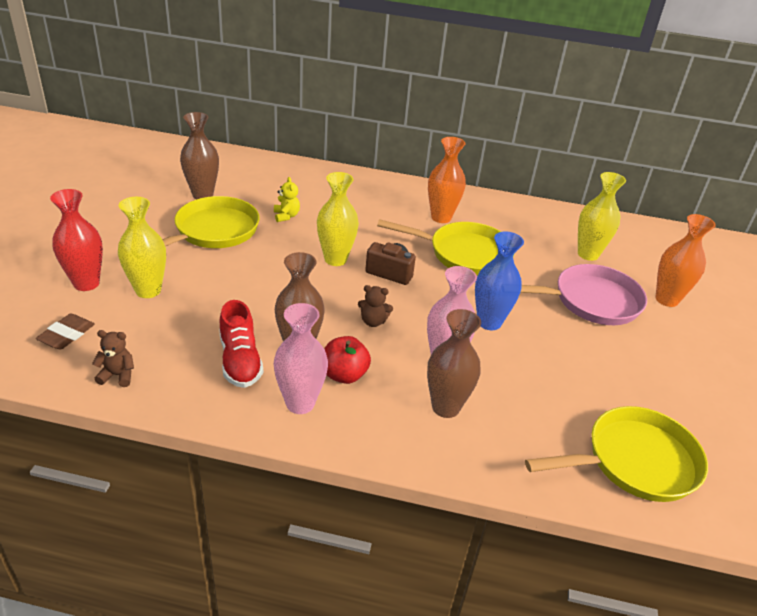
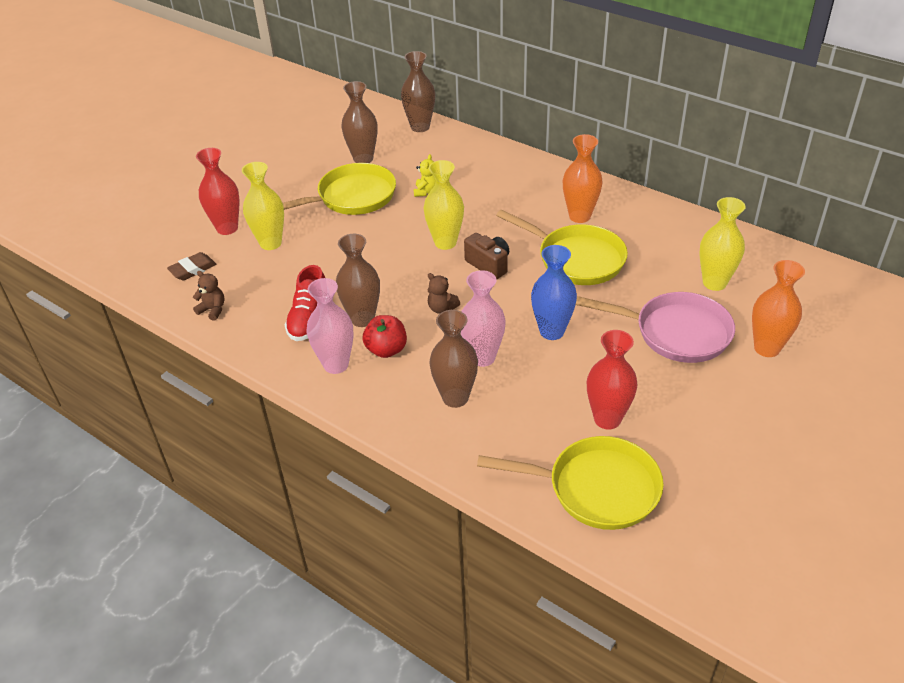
camera: 30 degrees right, 5 degrees up
none -> brown vase [401,51,435,132]
none -> red vase [587,330,638,430]

